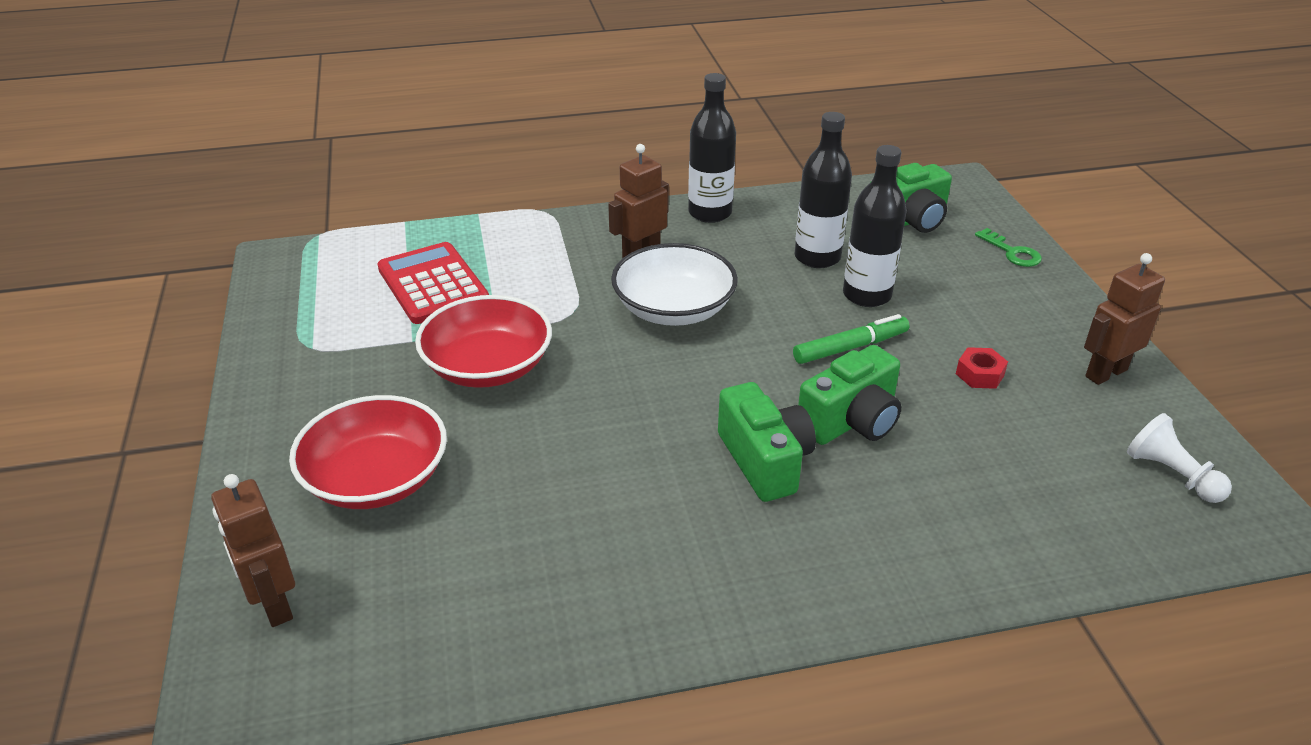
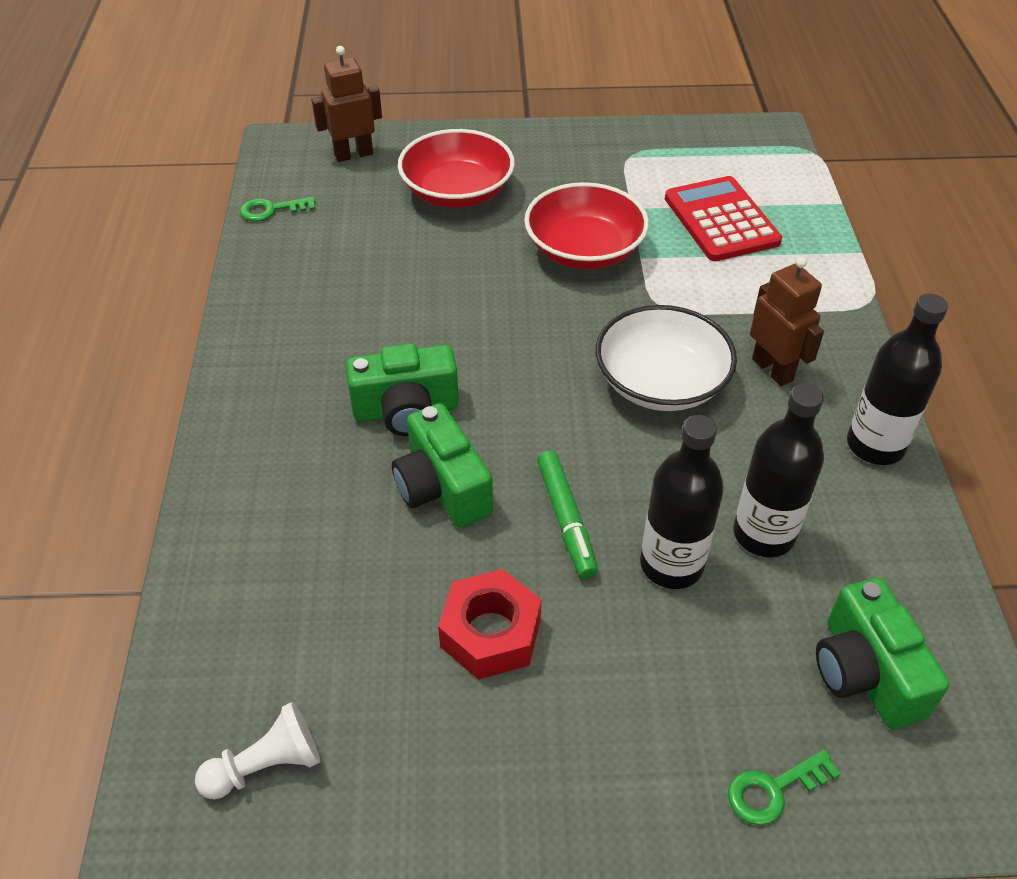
camera: 100 degrees right, 10 degrees up
red calculator [377,242,489,324] -> red calculator turned 90 degrees counterclockwise [665,176,782,261]
red nut [956,347,1008,389] -> red nut [438,569,541,679], size x1.74
brown robot [1084,253,1165,385] -> none
none -> green key [240,197,316,222]

